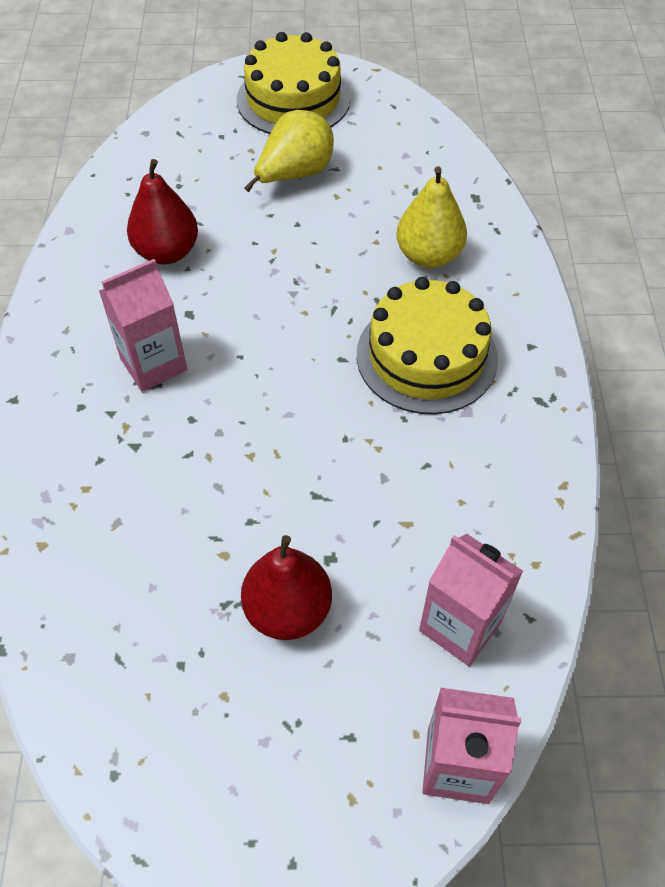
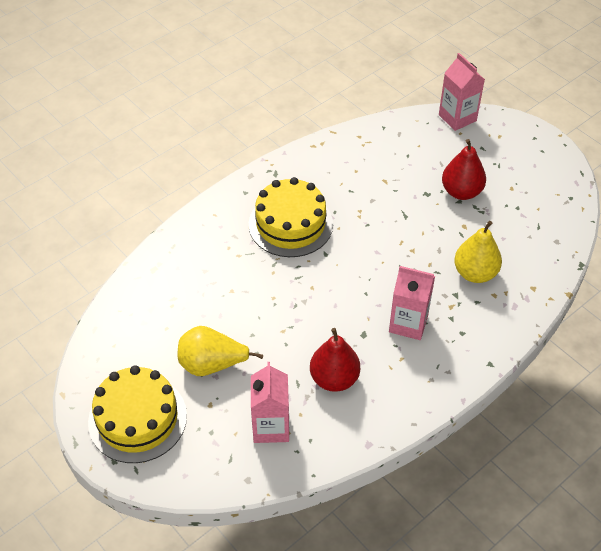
camera: 130 degrees left, 5 degrees down
yellow pear [396,166,467,268] -> yellow pear moved to [454,221,502,283]
pink carton [419,534,523,666] -> pink carton moved to [251,362,289,443]

